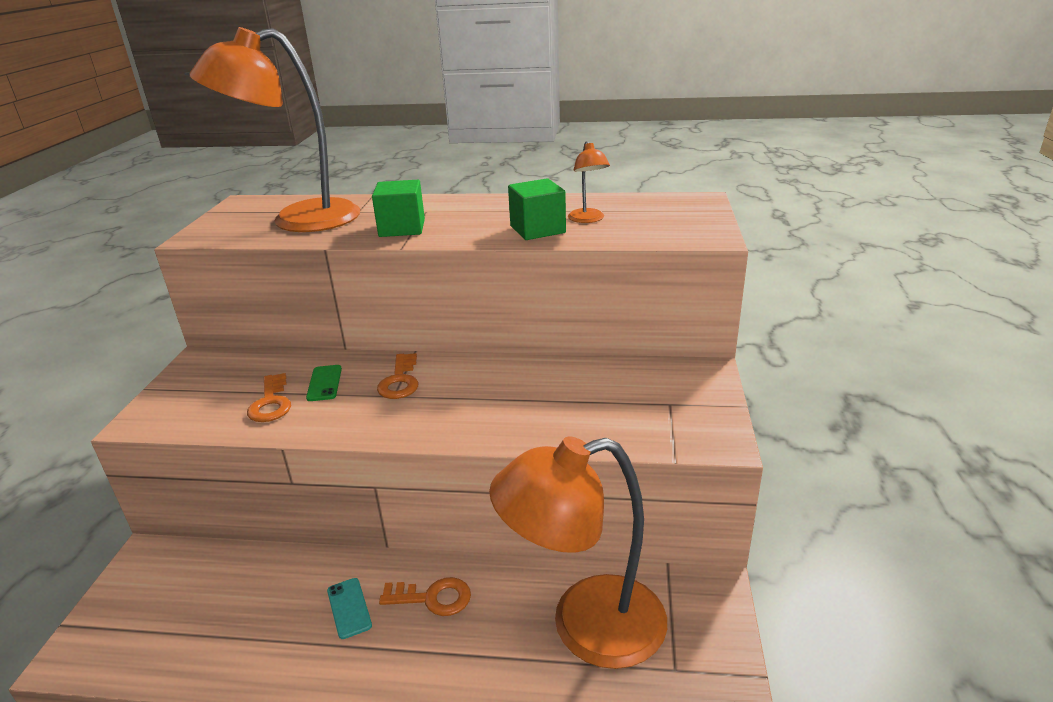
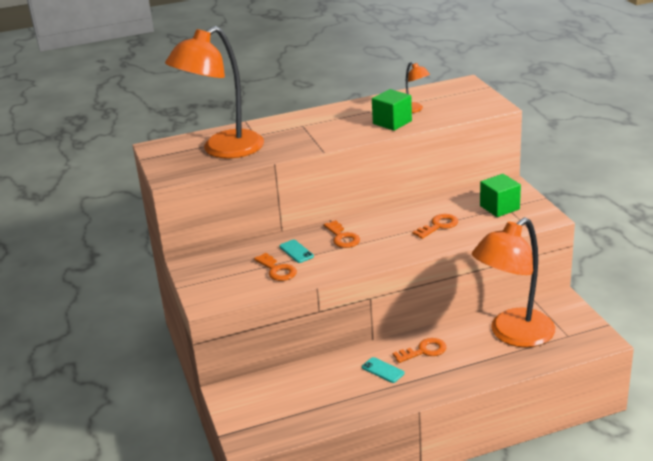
camera: 25 degrees left, 0 degrees up
green phone [306,365,342,401] -> turquoise phone [279,240,314,263]
green cube [372,180,425,237] -> green cube moved to [480,174,521,217]
none -> orange key [412,214,458,239]

